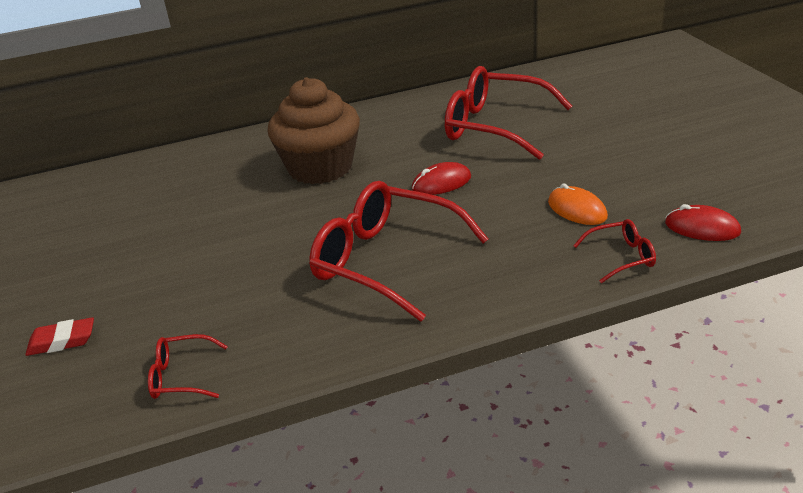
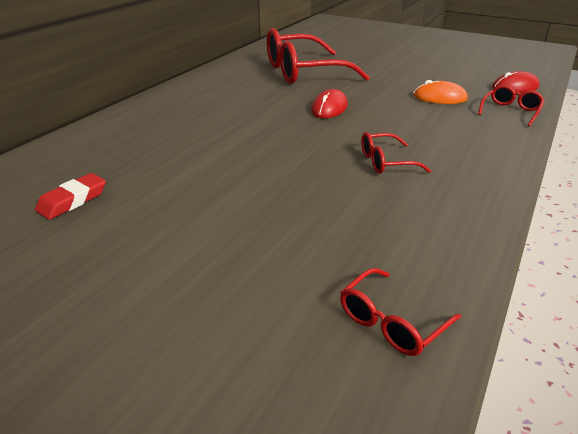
camera: 45 degrees left, 0 degrees up
red eraser [25,317,94,356] -> red eraser moved to [35,173,106,220]
brown cupcake [267,77,360,184] -> none
red glasses [309,181,488,322] -> red glasses [361,132,431,174], size x0.46

